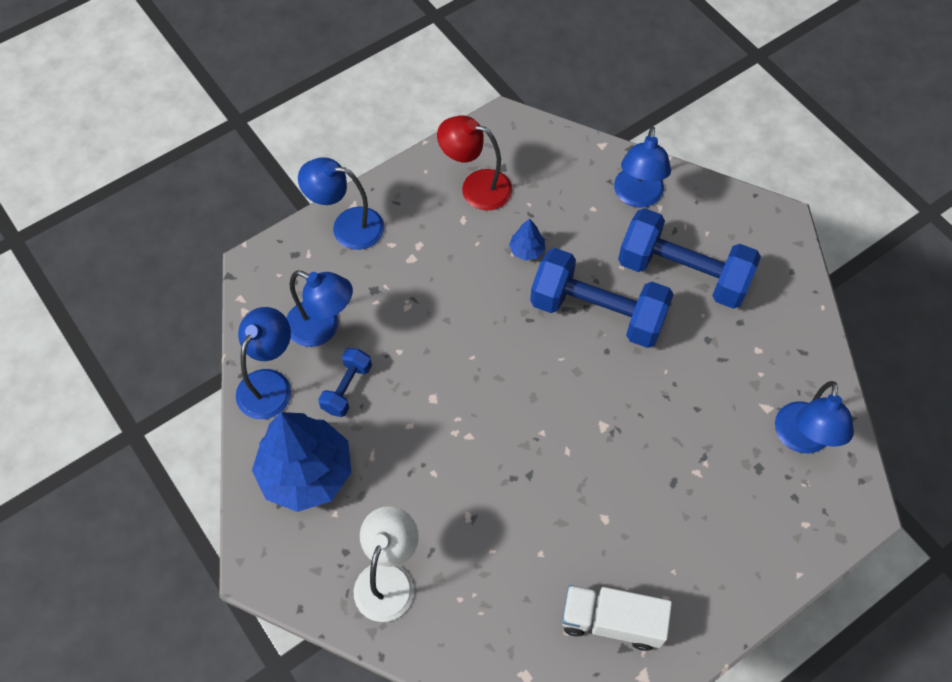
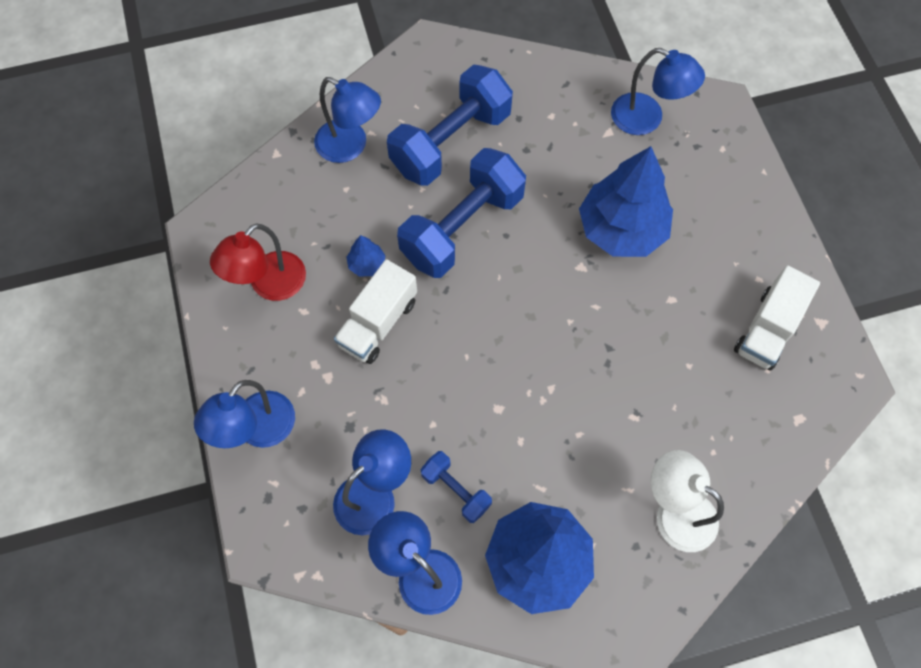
camera: 70 degrees left, 5 degrees up
none -> white truck [334,259,417,364]
none -> blue tree [579,146,673,257]

